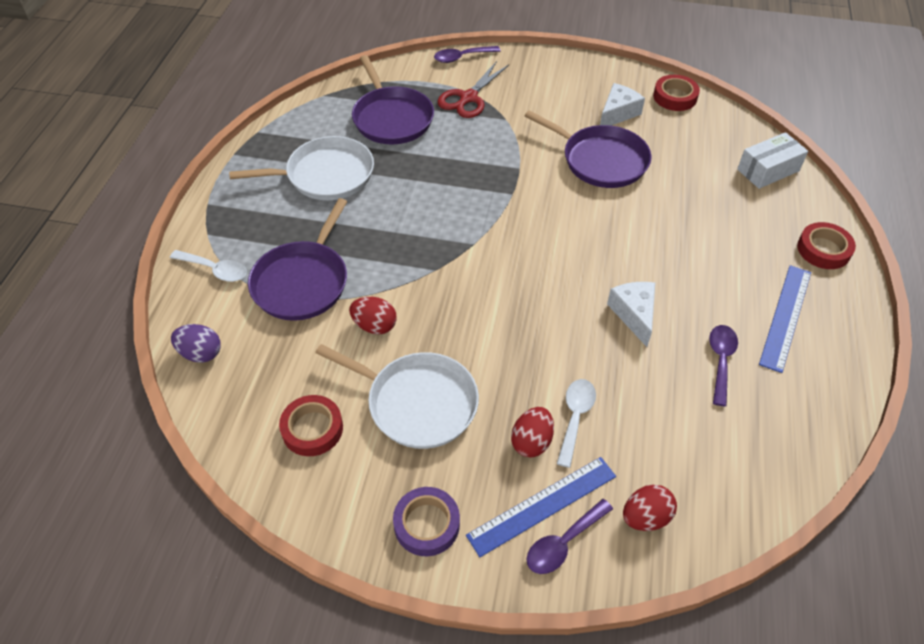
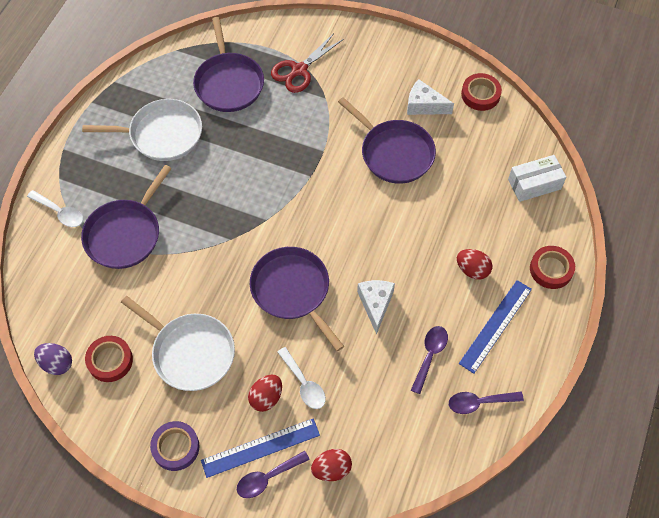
camera: 10 degrees right, 10 degrees up
purple egg [171,324,221,363] -> purple egg moved to [34,343,72,375]
red egg [349,297,397,335] -> red egg moved to [457,249,492,280]
purple spoon [434,46,500,63] -> purple spoon moved to [449,392,524,414]
white spoon [557,379,596,468] -> white spoon turned 120 degrees clockwise [277,347,326,409]
white cheese [600,83,645,126] -> white cheese turned 120 degrees counterclockwise [407,79,454,115]
none -> purple pan [250,247,344,351]

